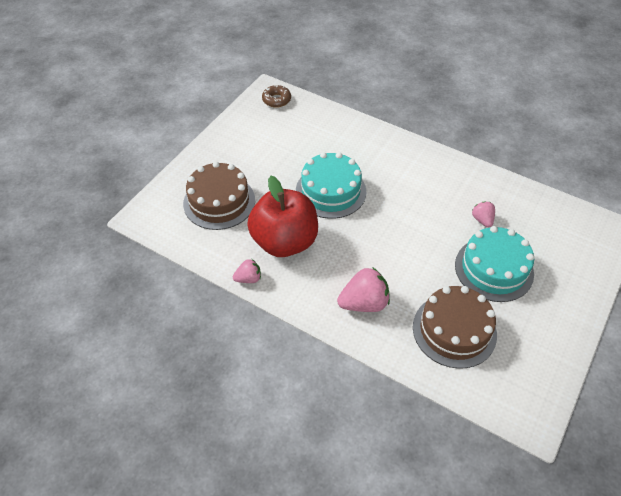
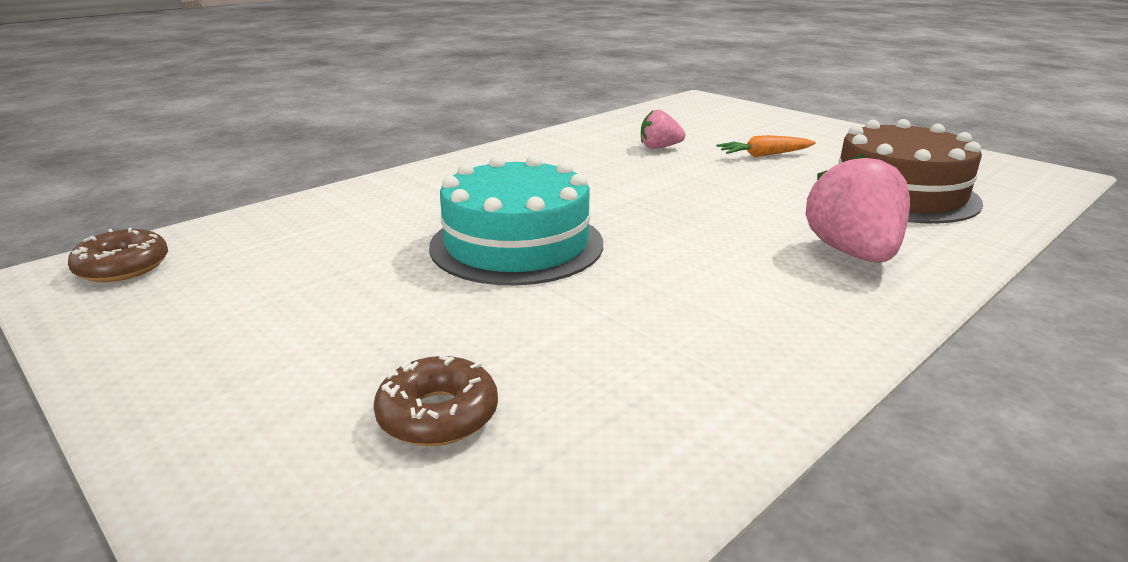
camera: 75 degrees left, 25 degrees down
brown cake [183,162,255,230] -> brown donut [373,355,498,446]
pink strawberry [233,259,261,283] -> none
red apple [247,176,318,257] -> none
turquoise cake [455,226,534,302] -> orange carrot [716,135,816,157]

